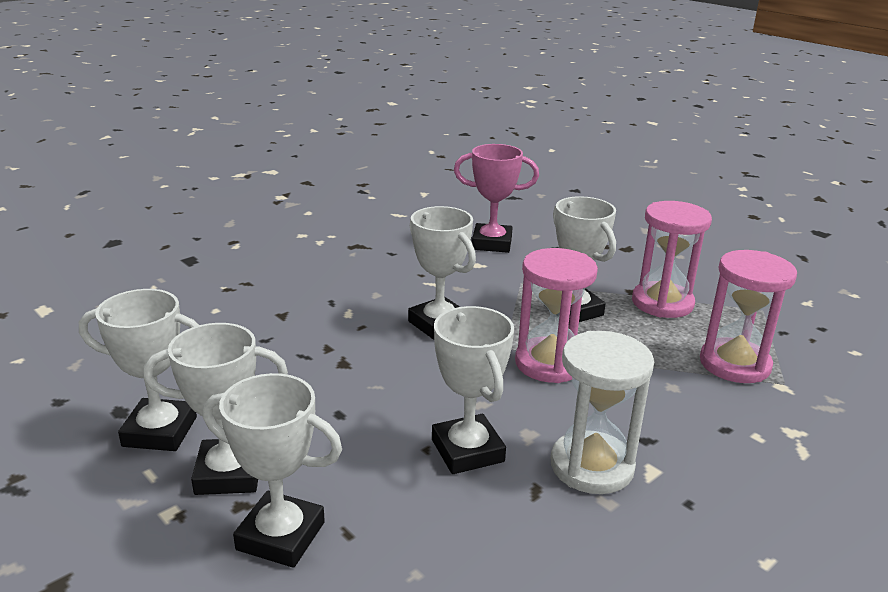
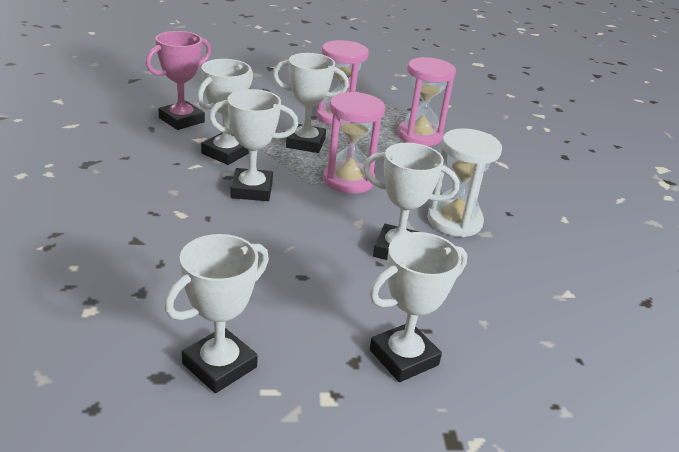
camera: 55 degrees left, 5 degrees up
white trophy [143,323,288,495] -> white trophy moved to [197,59,253,165]

